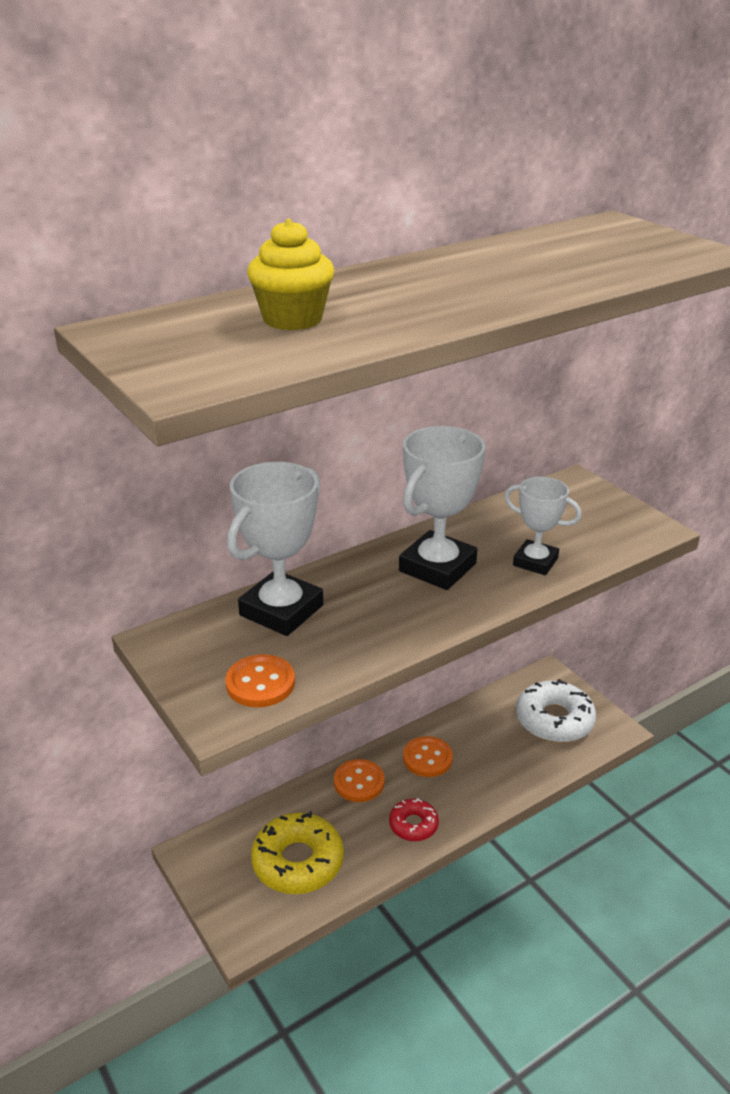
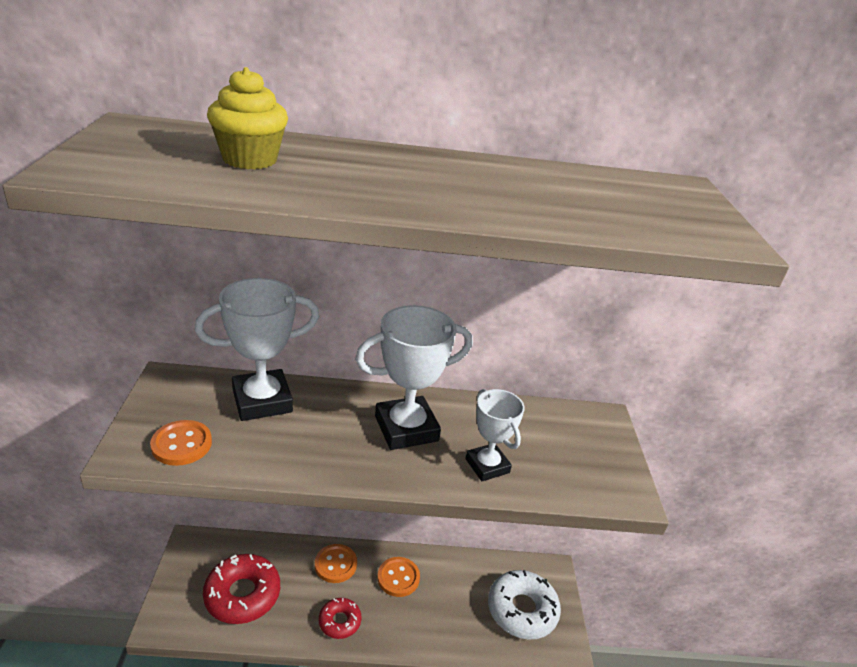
camera: 30 degrees right, 0 degrees up
yellow donut [251,812,344,894] -> red donut [203,554,280,624]

